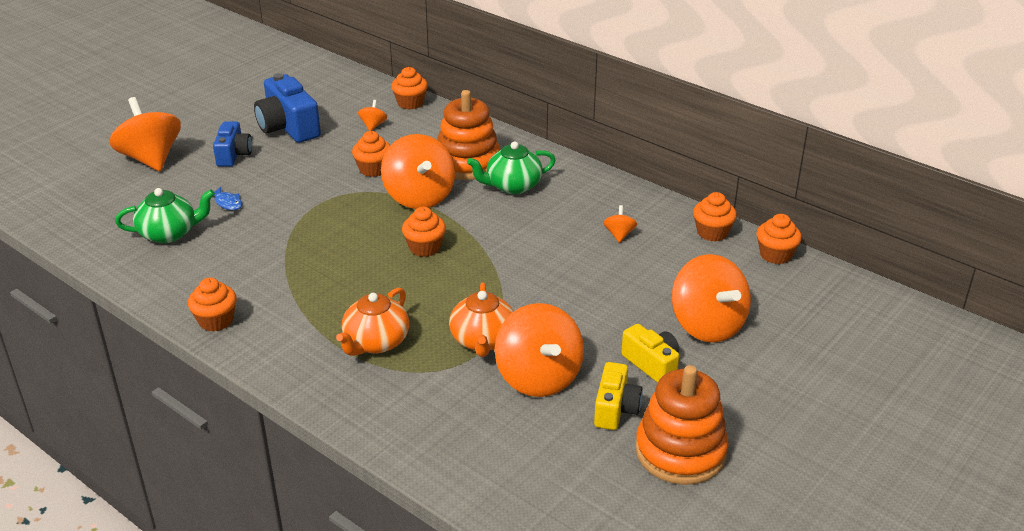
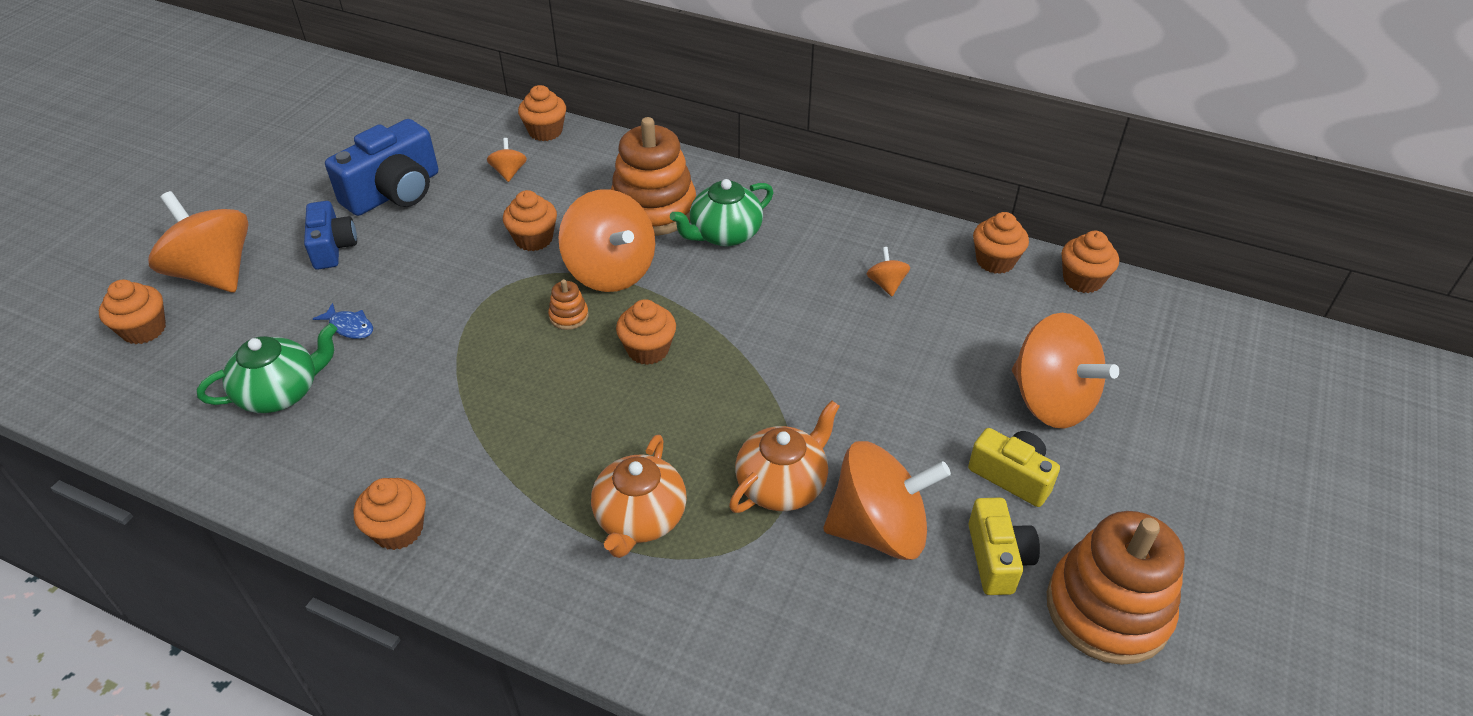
camera: 15 degrees left, 10 degrees up
blue camera [254,73,321,143] -> blue camera turned 90 degrees counterclockwise [325,119,438,216]
orange teapot [449,282,514,357] -> orange teapot turned 120 degrees counterclockwise [729,400,840,513]
orange spinning top [495,303,584,397] -> orange spinning top turned 60 degrees counterclockwise [824,441,951,560]
none -> orange cupcake [99,280,166,344]
none -> orange stacking toy [548,279,589,330]

